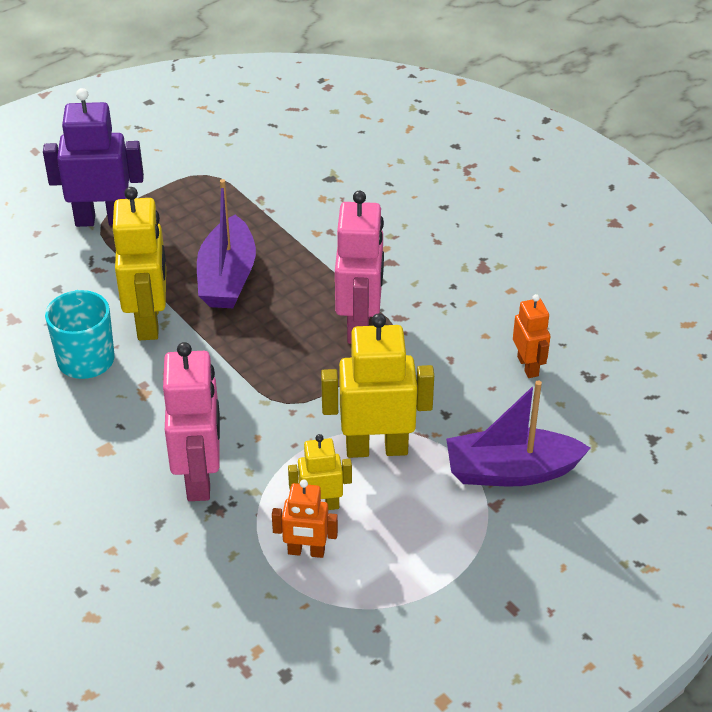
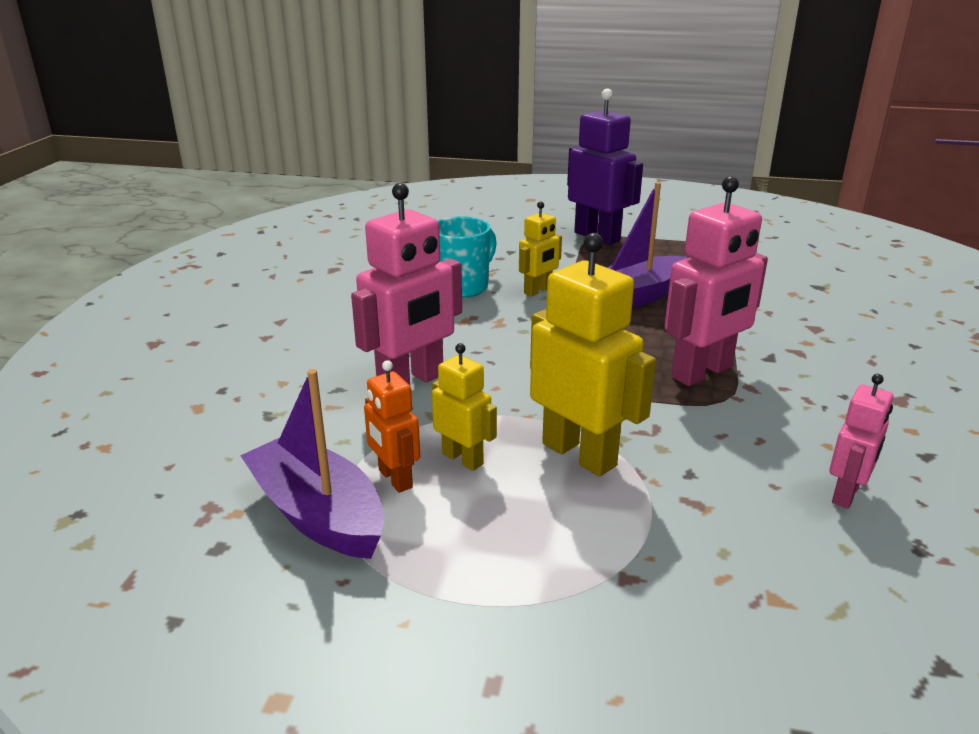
camera: 50 degrees right, 15 degrees down
yellow robot [113,187,166,340] -> yellow robot [519,202,562,296], size x0.56
purple boat [446,381,590,486] -> purple boat moved to [240,369,385,559]
orange robot [513,294,551,378] -> pink robot [829,374,894,509]

